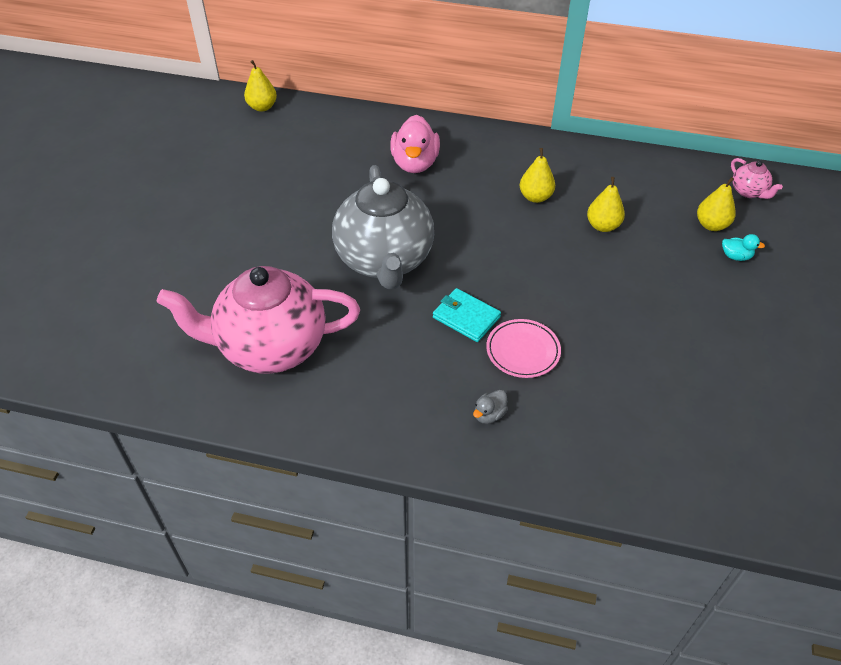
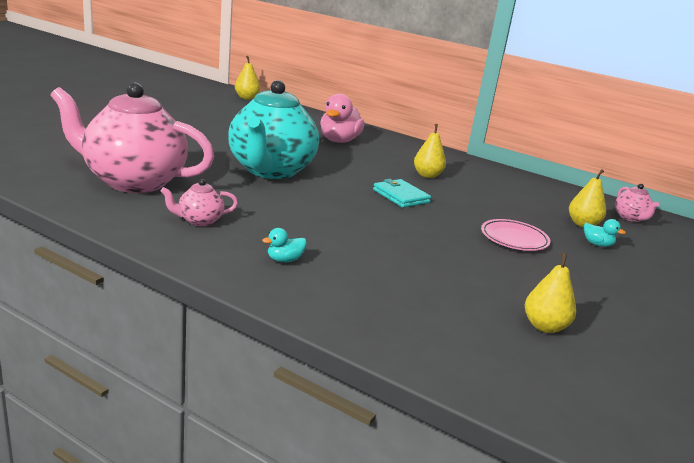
camera: 15 degrees right, 25 degrees down
grey teapot [332,165,434,289] -> turquoise teapot [228,80,319,179]
turquoise wallet [433,288,501,342] -> turquoise wallet moved to [373,179,431,208]
grey duck [473,390,508,424] -> turquoise duck [262,228,307,262]
pink plate [486,319,561,378] -> pink plate moved to [481,219,551,251]
yellow pear [587,177,625,232] -> yellow pear moved to [525,253,576,333]
none -> pink teapot [161,179,238,226]

